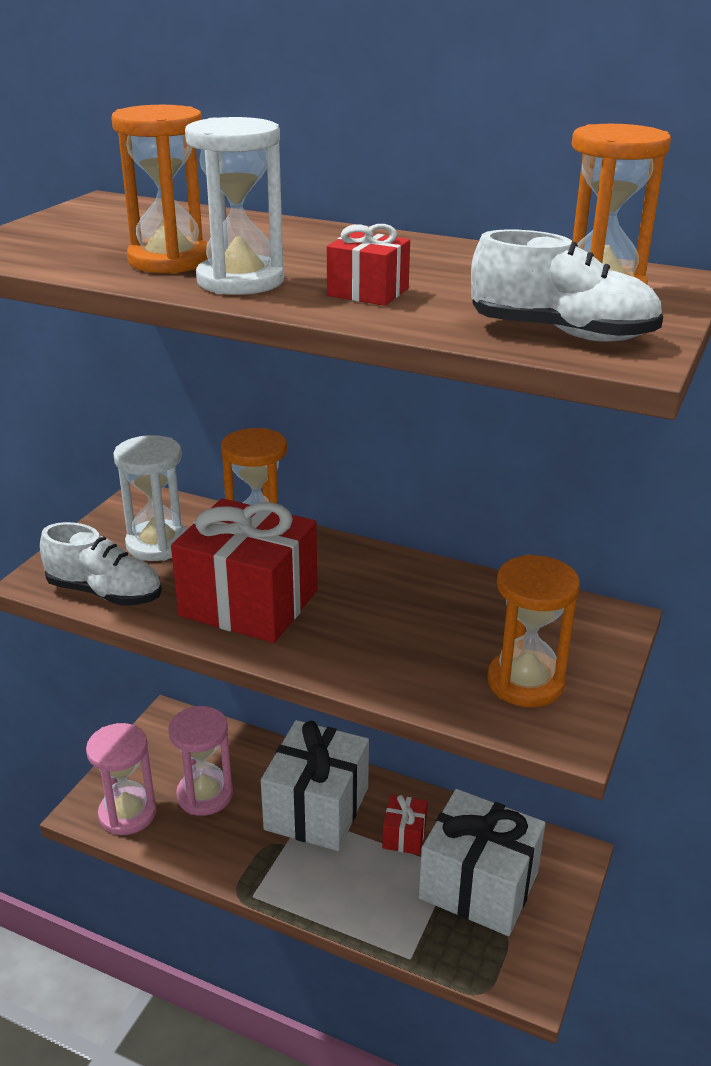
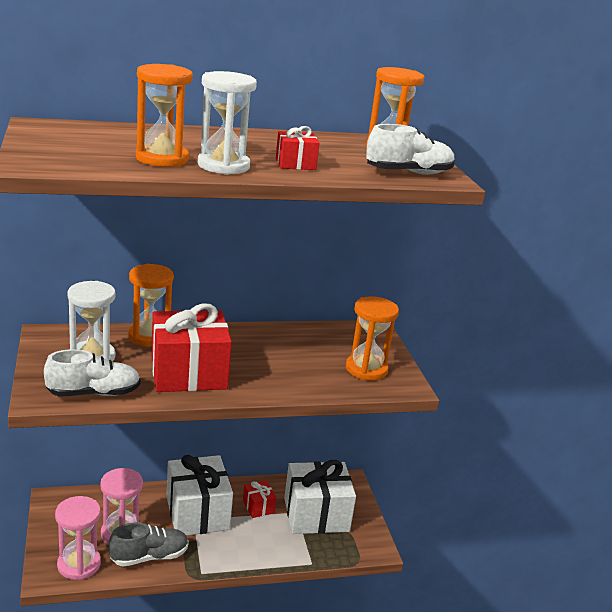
camera: 40 degrees left, 5 degrees down
none -> grey shoe [108,522,189,566]

